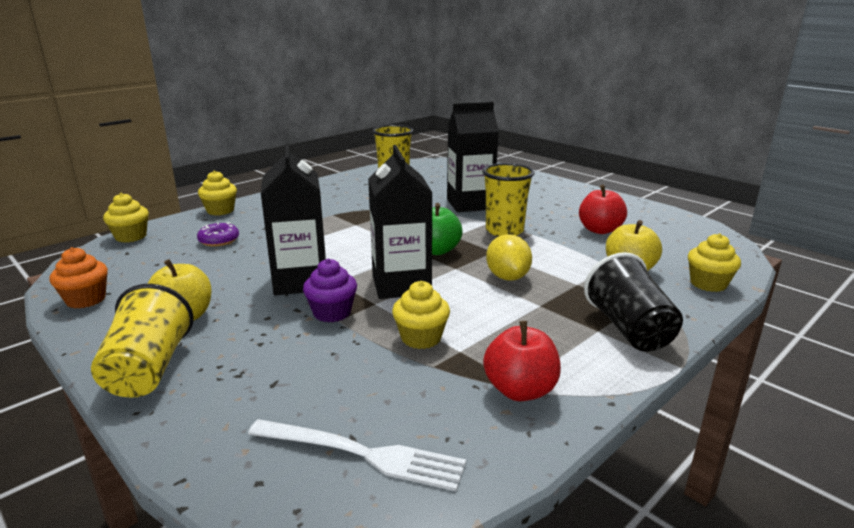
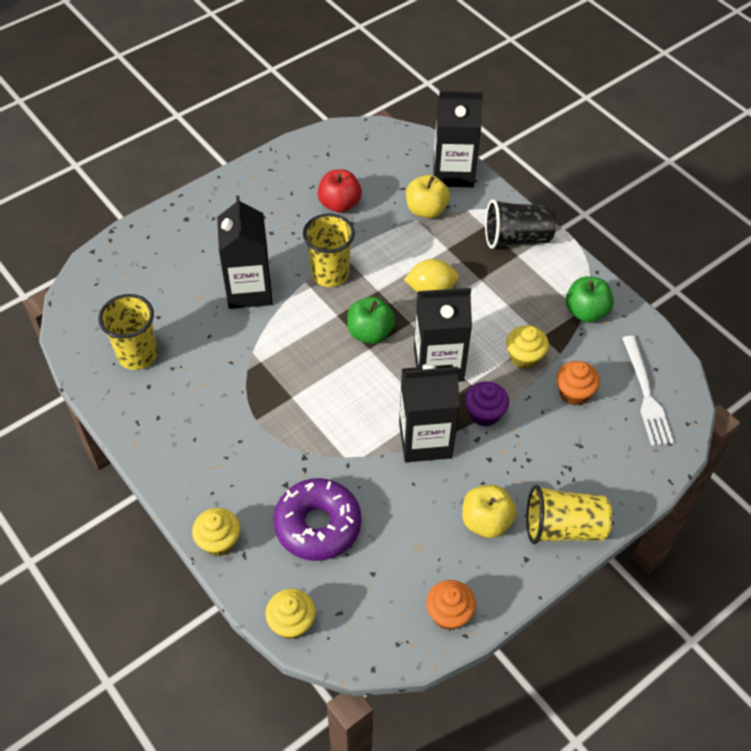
camera: 85 degrees left, 30 degrees up
purple donut [197,222,239,247] -> purple donut [274,478,361,561], size x1.95
white fork [248,419,466,491] -> white fork turned 150 degrees clockwise [622,336,674,446]
red apple [483,321,561,401] -> green apple [566,276,614,322]
yellow cupcake [688,233,741,292] -> black carton [433,91,483,187]
none -> orange cupcake [556,361,600,406]

